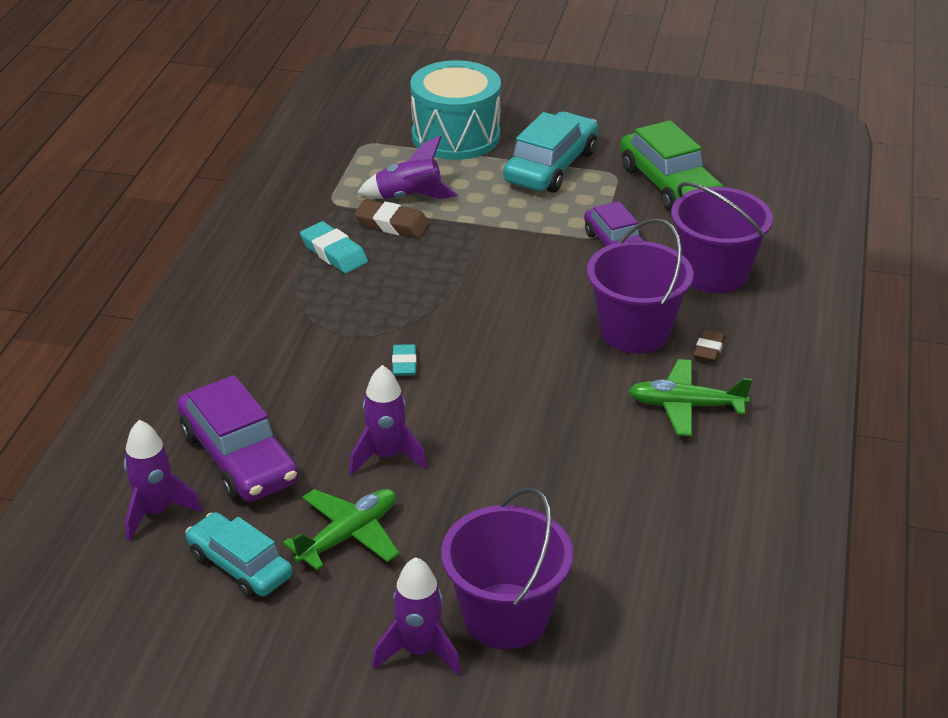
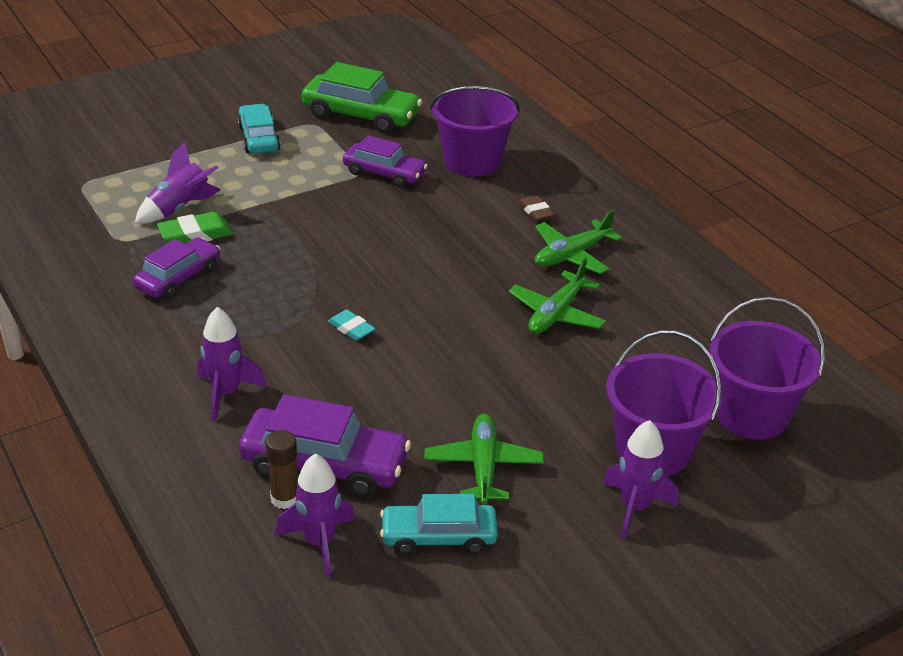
camera: 45 degrees left, 0 degrees up
turquoise eraser [300,221,368,274] -> purple car [133,237,220,299]
purple rocket [349,365,427,475] -> purple rocket moved to [197,307,266,421]
brown eraser [354,199,430,238] -> green eraser [157,212,233,244]
turquoise drum [410,60,501,160] -> none
turquoise car [503,112,598,193] -> turquoise car [237,104,281,154], size x0.67
purple bucket [587,218,693,354] -> purple bucket moved to [710,297,825,440]
none -> brown glue stick [266,430,298,509]
none -> green plane [509,258,606,334]

